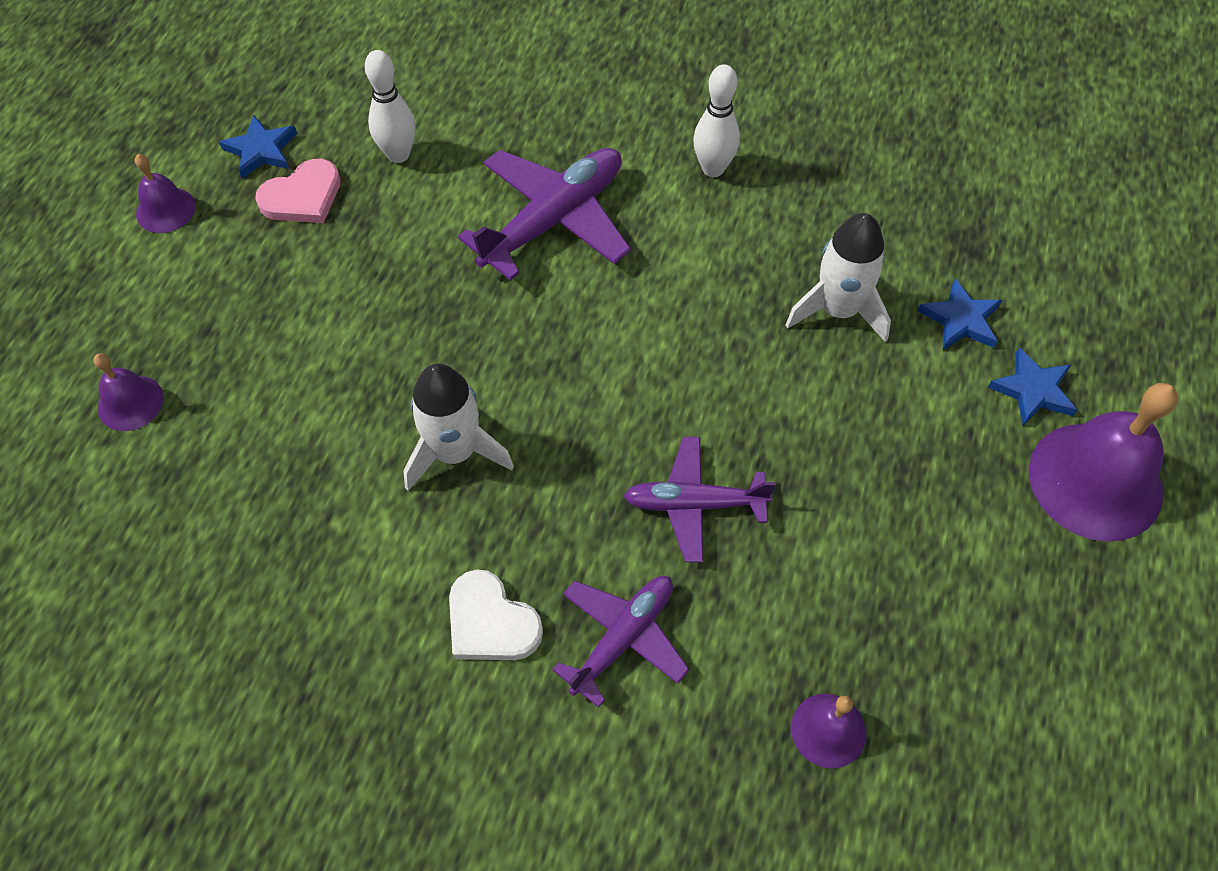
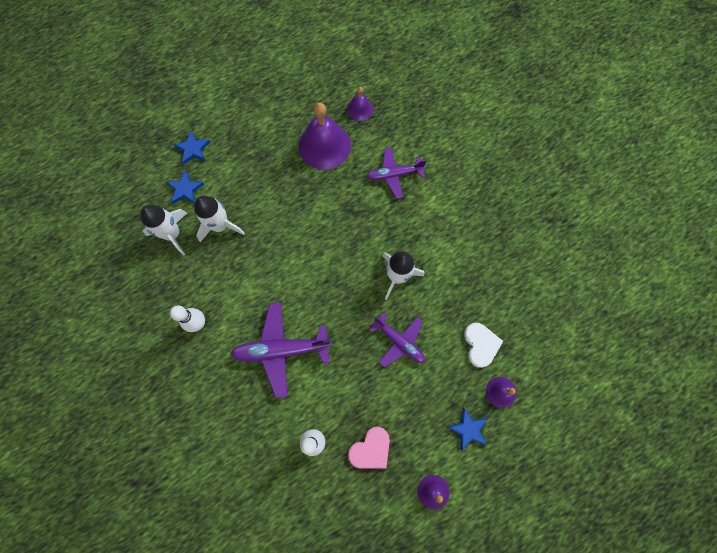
camera: 140 degrees left, 15 degrees up
blue star [219,115,297,179] -> blue star moved to [447,407,488,451]
pink heart [255,159,341,223] -> pink heart turned 135 degrees clockwise [348,427,390,469]
white heart [449,569,543,660] -> white heart moved to [464,323,503,368]
purple plane [623,437,776,563] -> purple plane moved to [369,312,425,367]
purple bell [1029,383,1178,542] -> purple bell moved to [298,103,351,170]
none -> white rocket [141,205,187,256]

